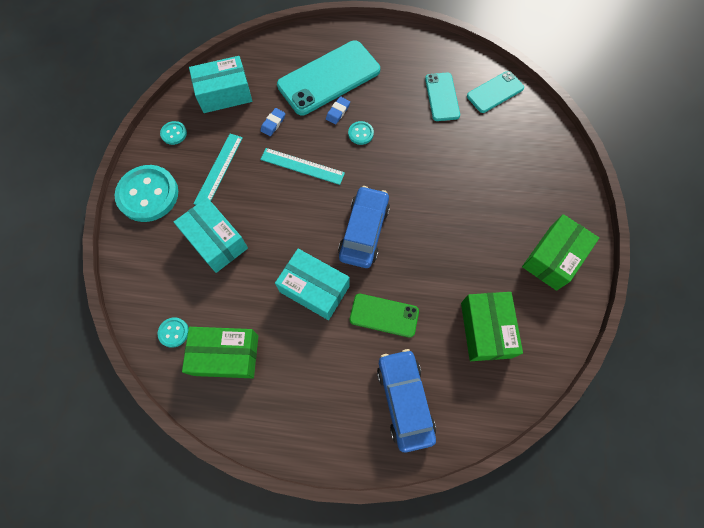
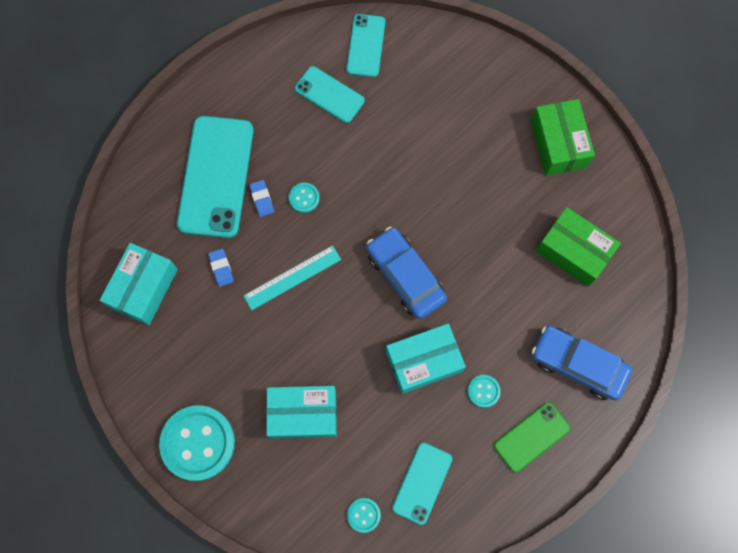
camera: 50 degrees left, 5 degrees up
turquoise button [160,121,187,145] -> turquoise button moved to [468,375,501,408]
green box [182,327,258,378] -> turquoise phone [392,443,452,525]
turquoise ruler [193,134,243,205] -> none
green phone [350,294,419,338] -> green phone moved to [494,402,570,472]

